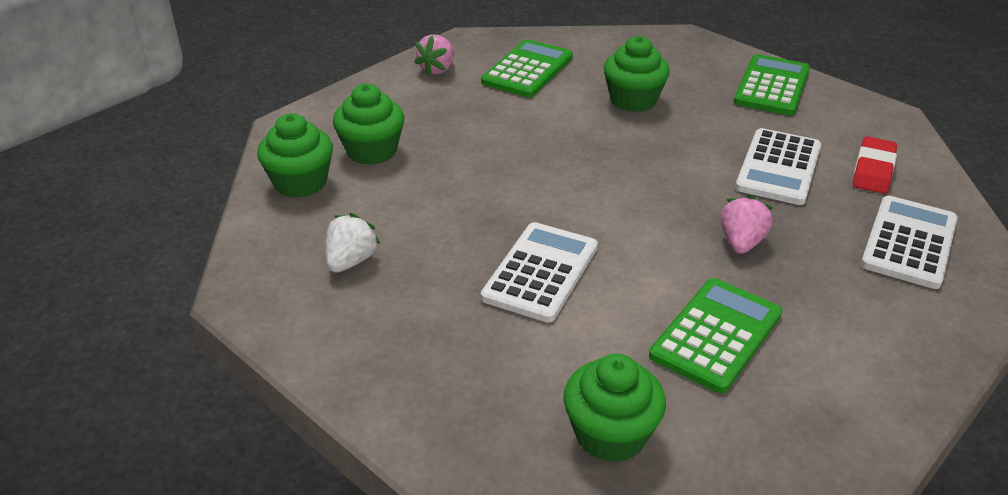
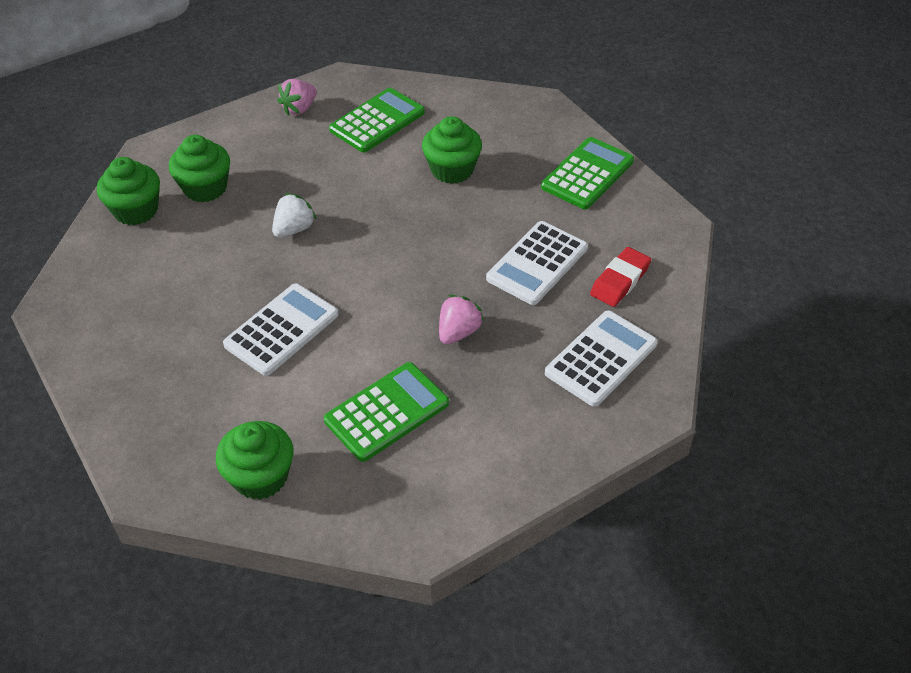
camera: 15 degrees right, 10 degrees up
white strawberry [326,213,380,273] -> white strawberry moved to [272,193,317,238]

